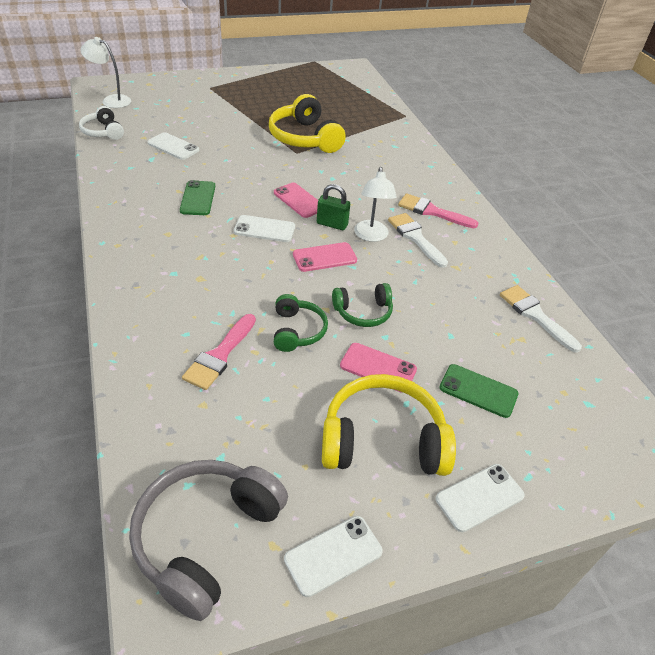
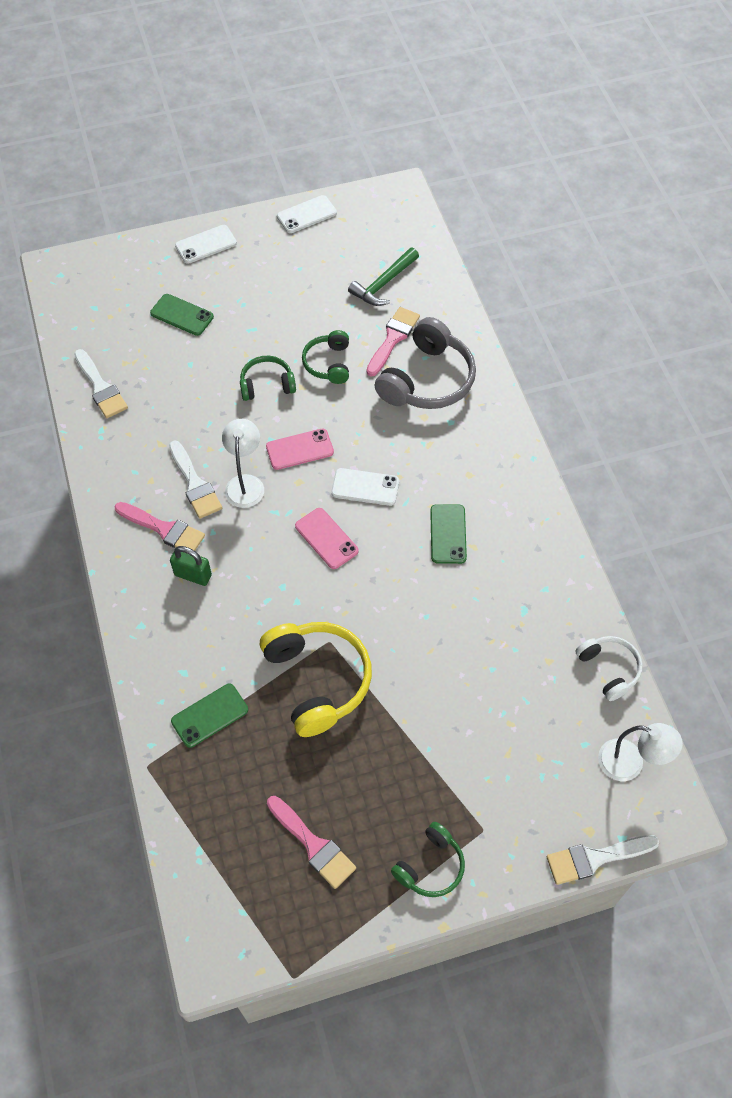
camera: 175 degrees left, 15 degrees up
grey headphones [129,460,288,621] -> grey headphones moved to [374,317,476,409]
white phone [147,132,199,160] -> none
green padlock [317,184,350,230] -> green padlock moved to [170,546,212,586]
yellow headphones [322,374,456,476] -> none
pink phone [340,343,417,393] -> none
none -> green phone [171,684,248,748]
none -> pink brush [267,796,356,889]
none -> green hammer [348,248,419,306]
none -> green headphones [391,822,465,897]
none -> white brush [546,835,659,885]

